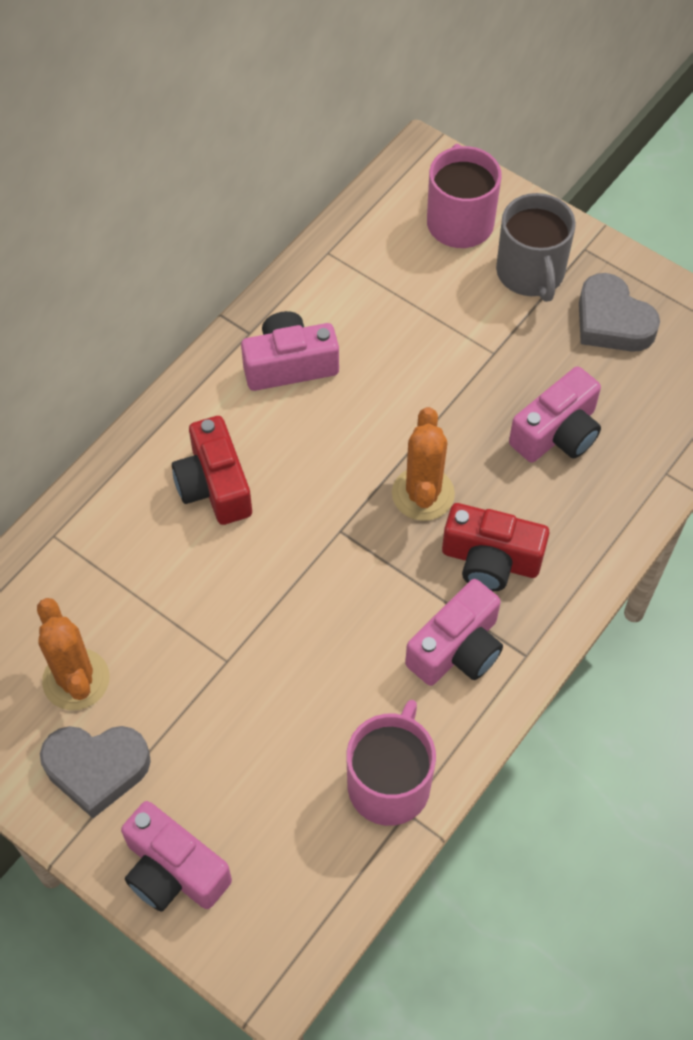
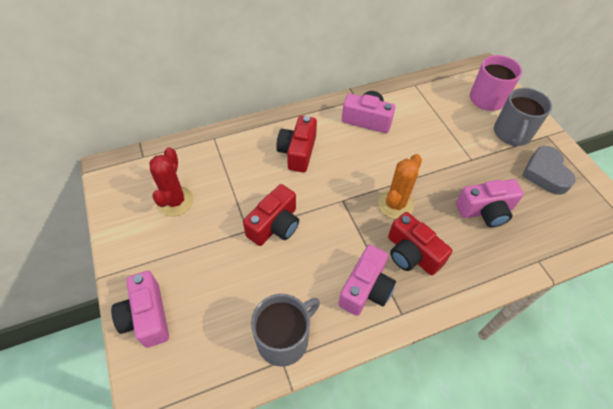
camera: 30 degrees right, 5 degrees down
orange cactus [37,598,110,710] -> red cactus [149,147,194,216]
grey heart [40,726,151,818] -> none
pink mug [346,700,436,826] -> grey mug [251,294,320,366]
pink camera [405,579,503,686] -> pink camera turned 45 degrees counterclockwise [338,245,396,316]
none -> red camera [243,184,299,246]

